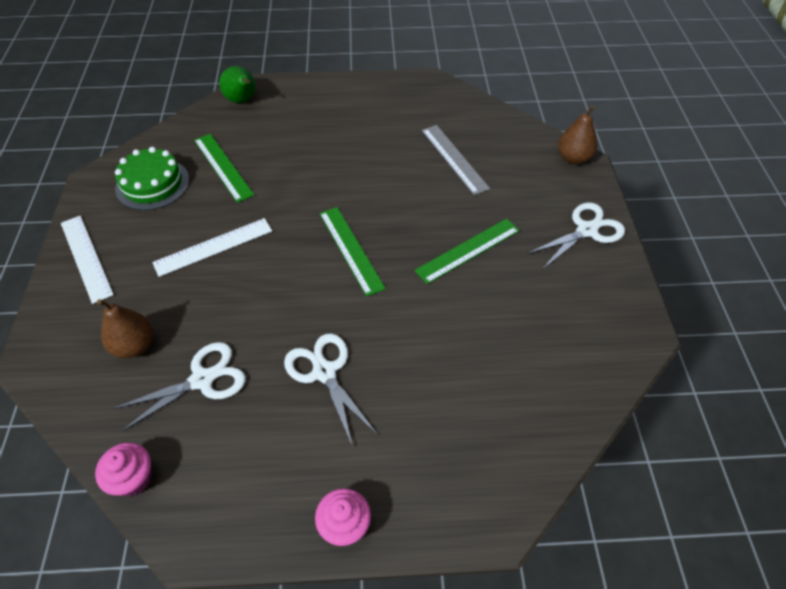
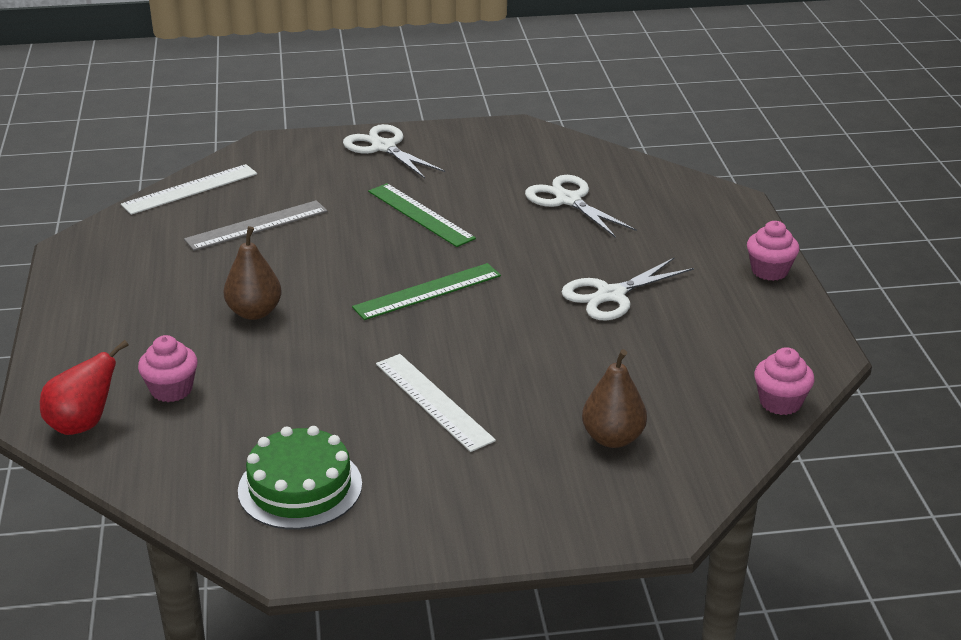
camera: 95 degrees left, 20 degrees down
white ruler [61,216,114,304] -> white ruler moved to [121,164,257,215]
white scissors [112,342,246,432] -> white scissors moved to [525,175,637,238]
green ruler [194,134,254,203] -> none
green pear [219,66,255,103] -> red pear [40,340,129,435]
brown pear [558,105,598,164] -> brown pear moved to [224,226,282,320]
none -> pink cupcake [138,335,198,402]

